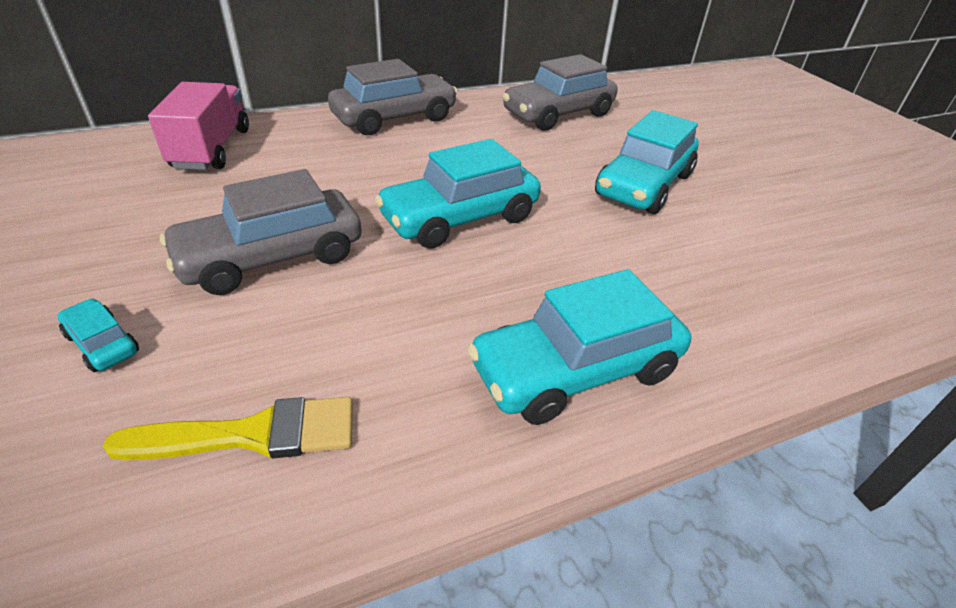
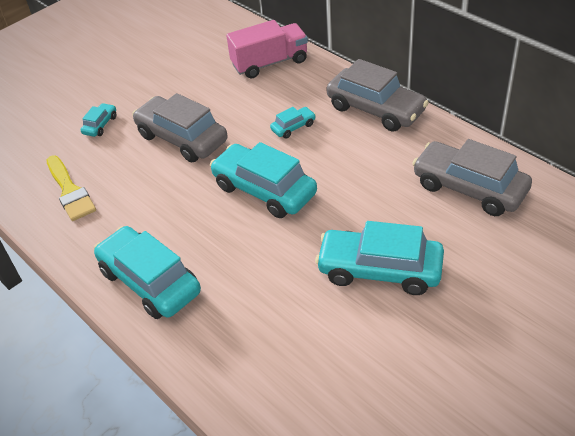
camera: 75 degrees right, 5 degrees up
none -> turquoise car [270,107,316,139]

